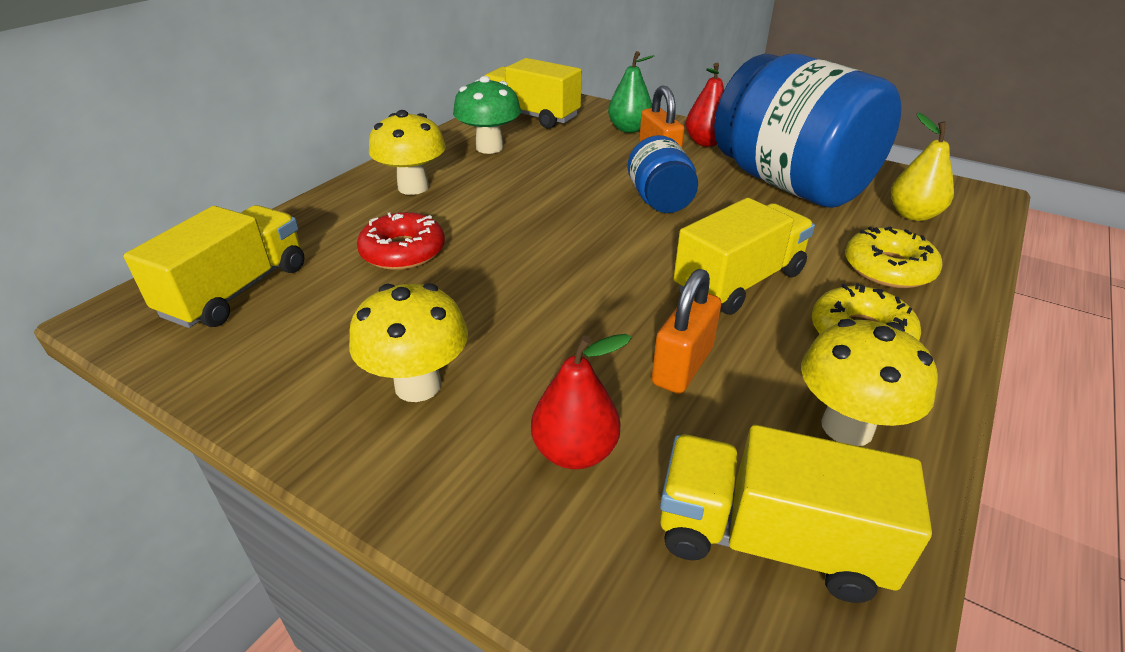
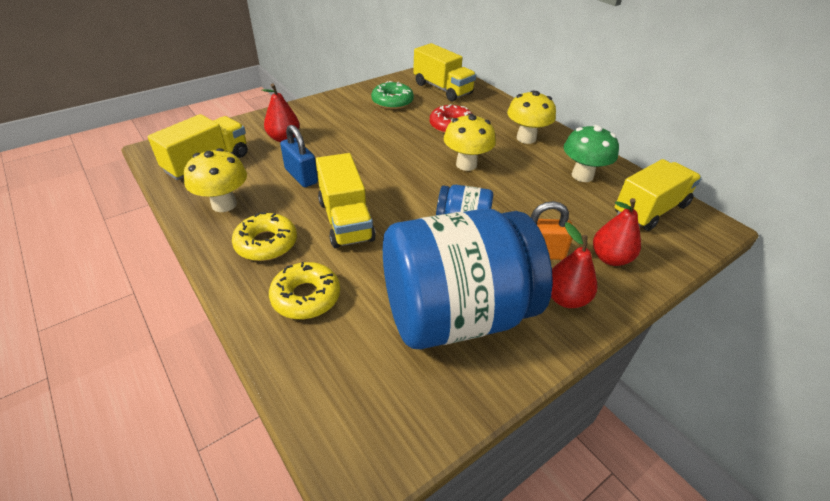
camera: 110 degrees right, 5 degrees up
yellow mushroom [349,283,468,402] -> yellow mushroom moved to [444,114,496,171]
green pear [608,51,655,133] -> red pear [593,198,641,266]
orange padlock [652,269,721,394] -> blue padlock [280,125,318,187]
yellow pear [891,112,954,221] -> none
none -> green donut [371,81,414,109]

